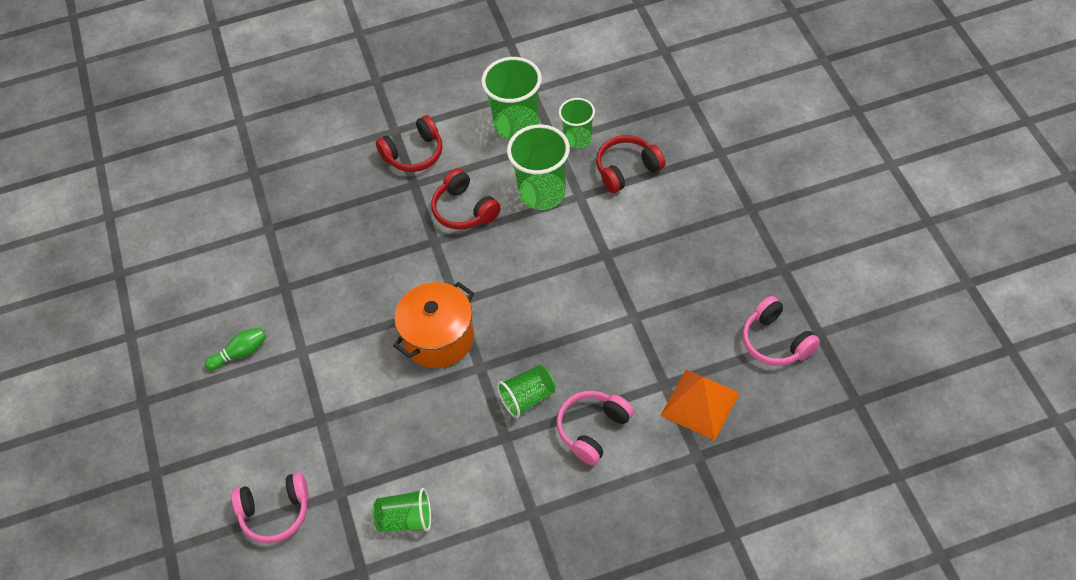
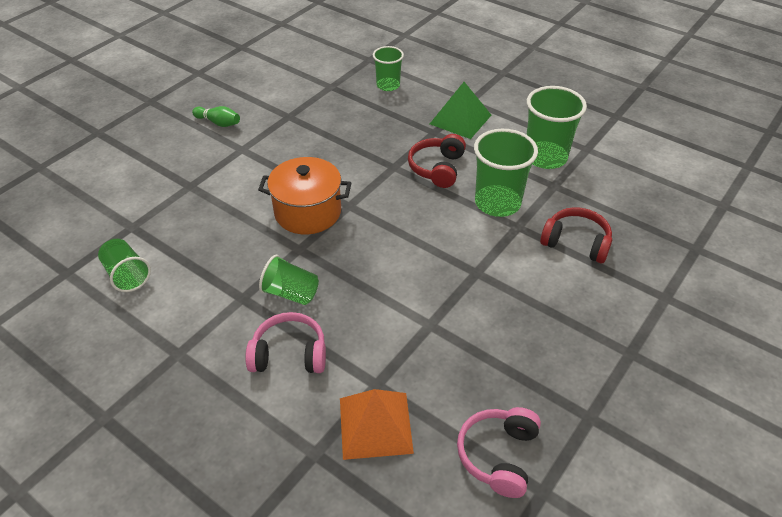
camera: 50 degrees right, 10 degrees down
pink headphones [231,472,309,543] -> none
red headphones [376,115,443,172] -> green pyramid [430,82,491,139]
green cup [559,98,595,148] -> green cup moved to [373,46,404,91]

